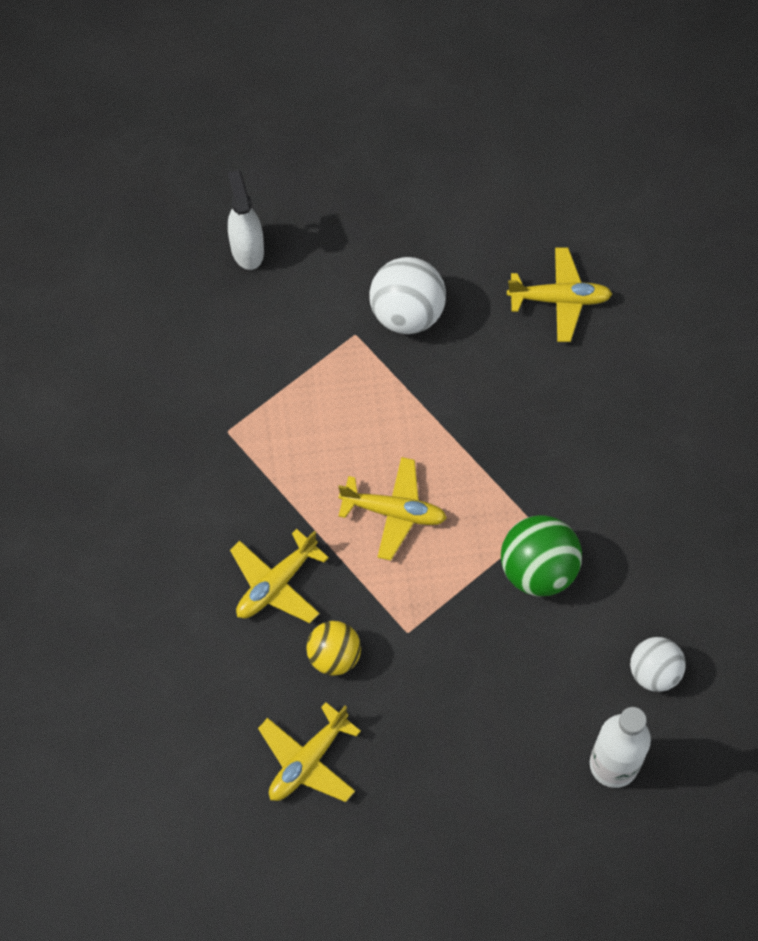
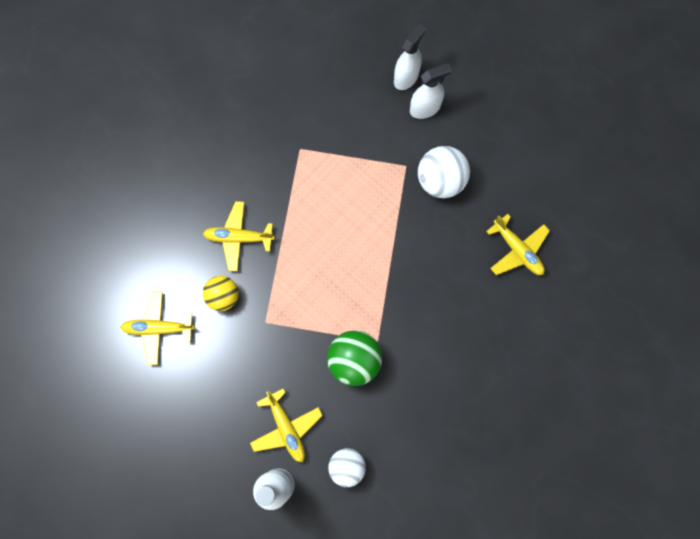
camera: 50 degrees right, 10 degrees up
yellow plane [338,457,447,561] -> yellow plane moved to [250,388,323,462]
none -> white spray bottle [410,63,452,119]

